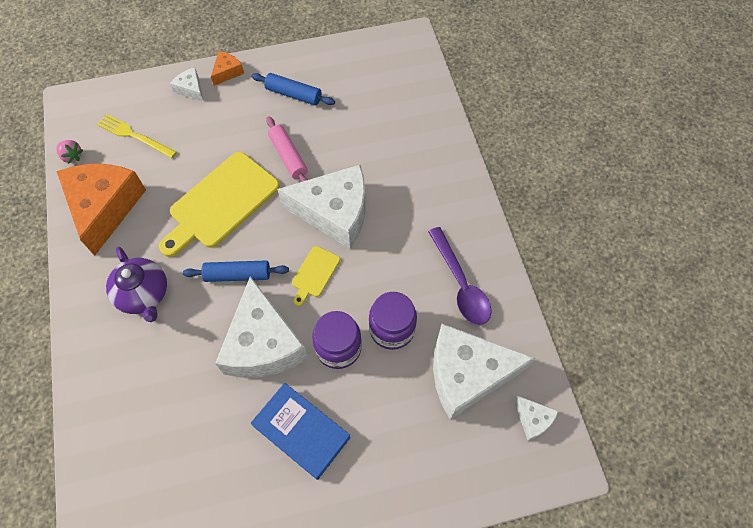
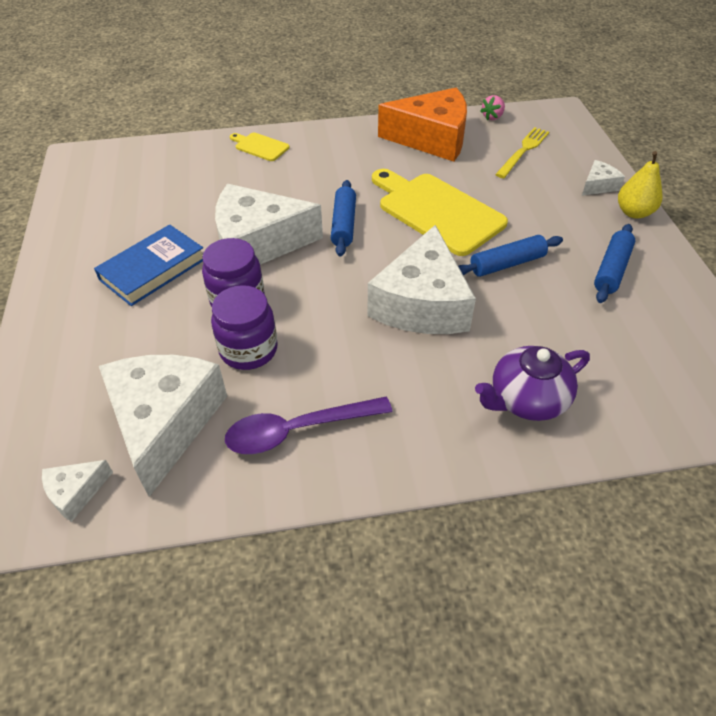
camera: 95 degrees right, 15 degrees down
purple teapot [106,247,167,322] -> purple teapot moved to [475,346,590,421]
orange cheese [211,51,244,86] -> yellow pear [618,151,662,219]
pink rolling pin [266,116,308,182] -> blue rolling pin [458,235,563,277]
yellow cutting board [292,246,340,306] -> yellow cutting board moved to [230,133,289,161]

